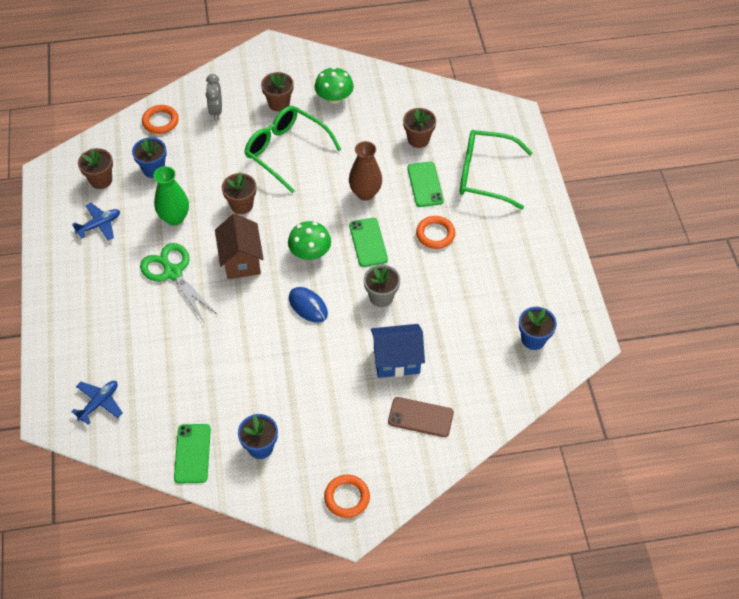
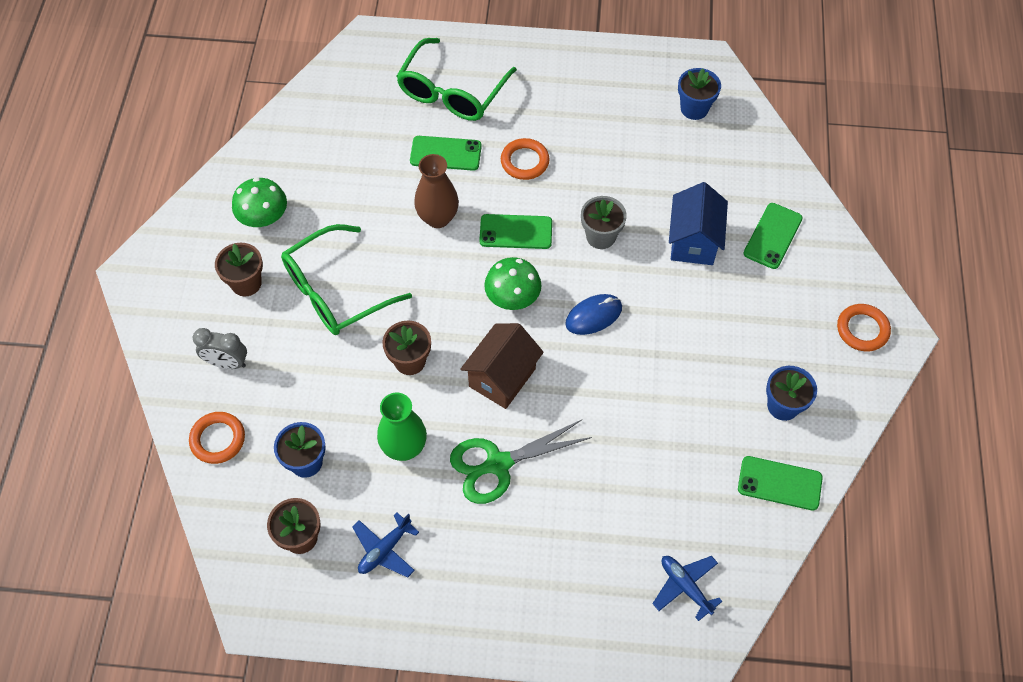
camera: 75 degrees left, 5 degrees up
blue plane [73,203,120,241] -> blue plane turned 120 degrees counterclockwise [352,513,419,577]
brown house [215,214,264,279] -> brown house turned 60 degrees counterclockwise [460,323,544,409]
brown phone [388,397,454,437] -> green phone [743,203,803,269]
brown flower pot [403,108,436,148] -> none

